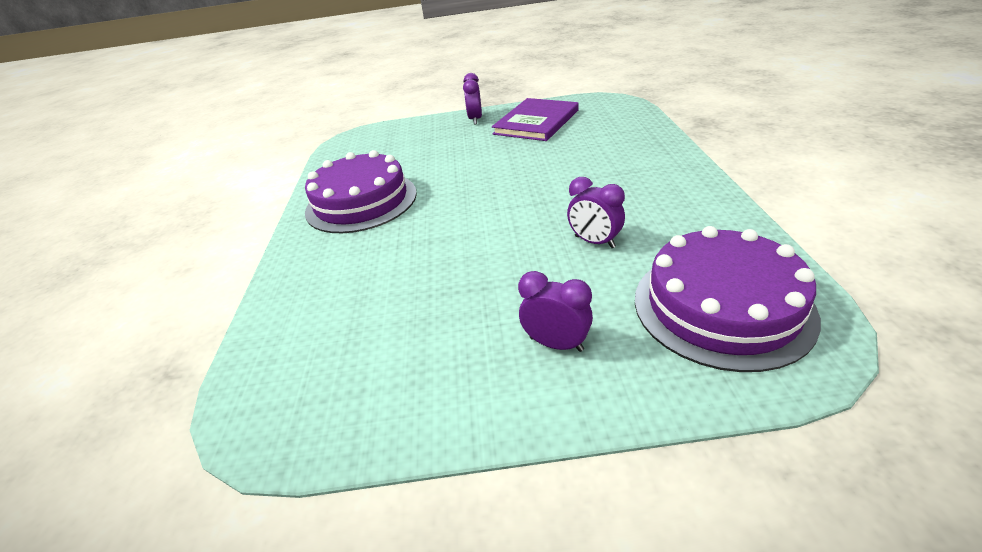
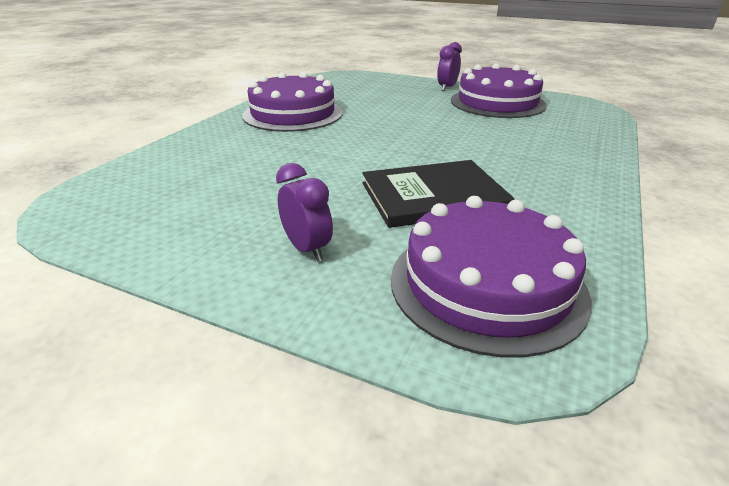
camera: 25 degrees right, 5 degrees down
purple book [492,98,579,141] -> purple cake [451,63,547,118]
purple clock [567,177,625,248] -> black book [362,160,514,228]

